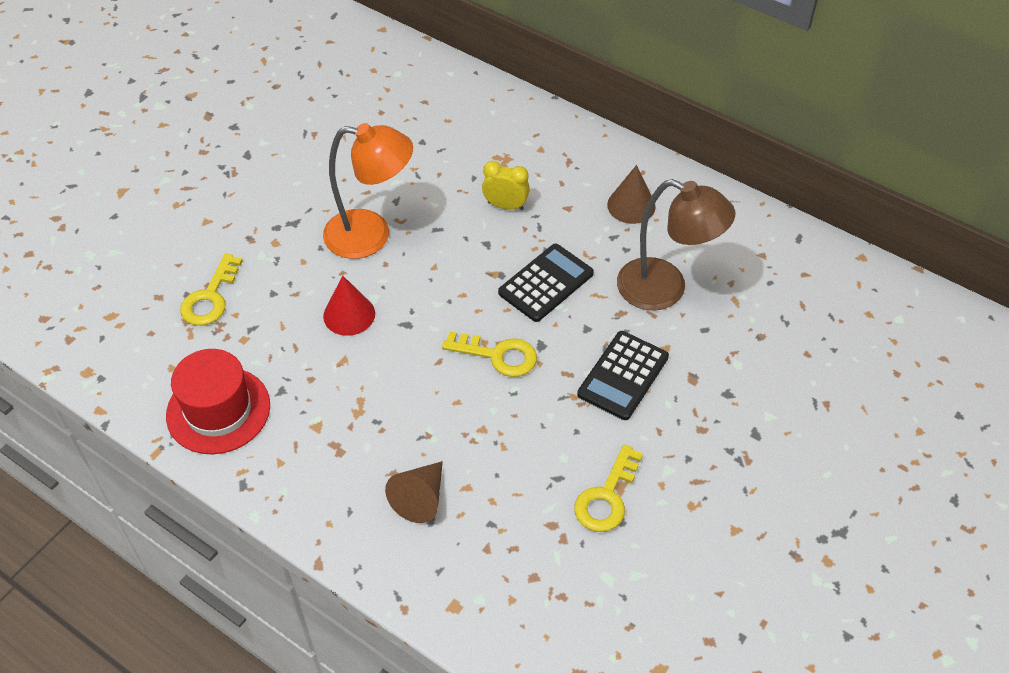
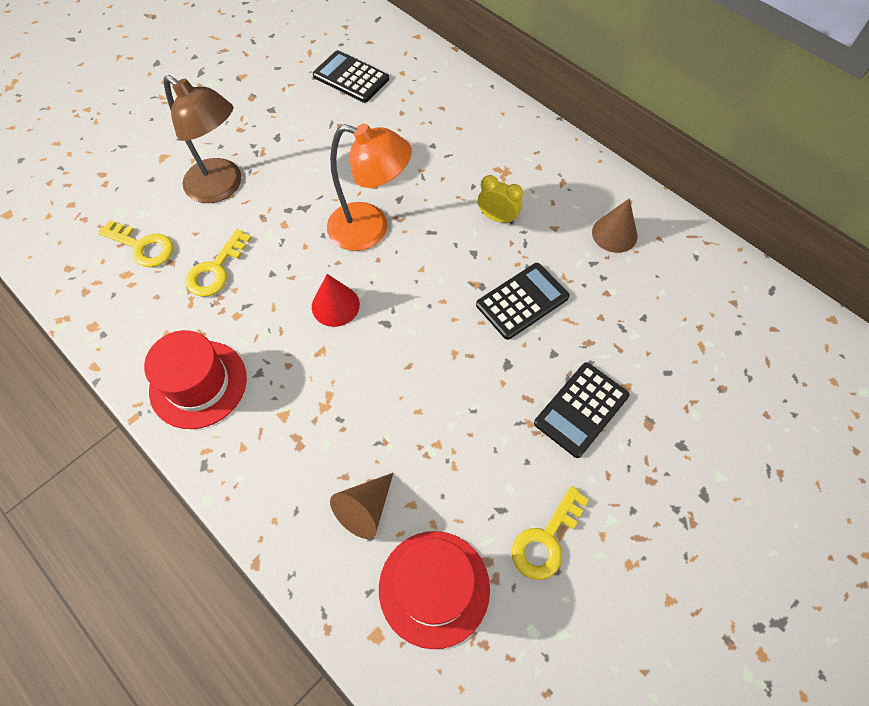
camera: 10 degrees right, 10 degrees up
yellow key [442,331,537,377] -> yellow key moved to [98,220,173,267]
brown lamp [617,179,735,311] -> brown lamp moved to [163,75,241,203]
none -> black calculator [313,50,389,103]
none -> red hat [379,531,490,649]

